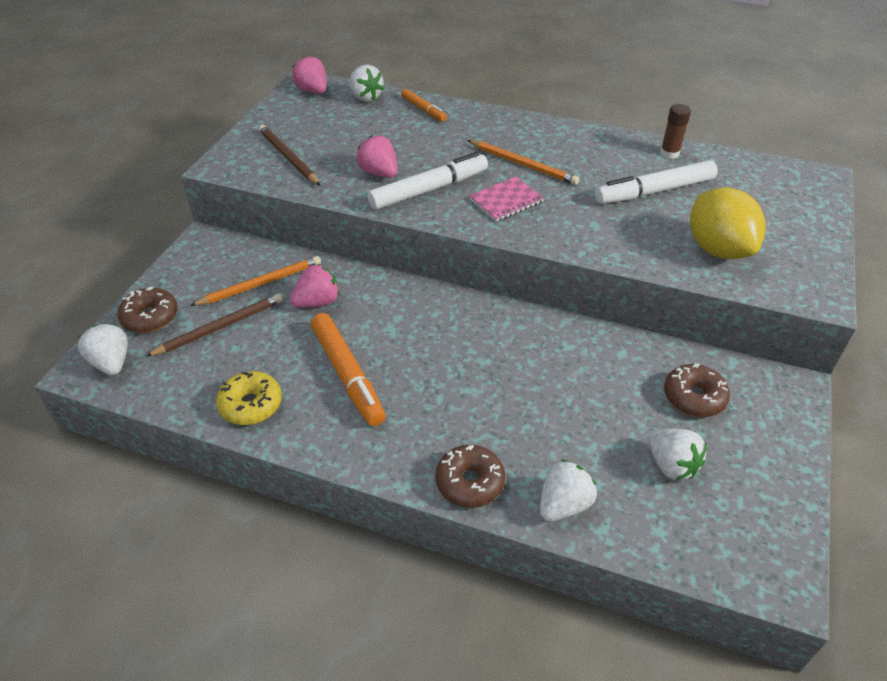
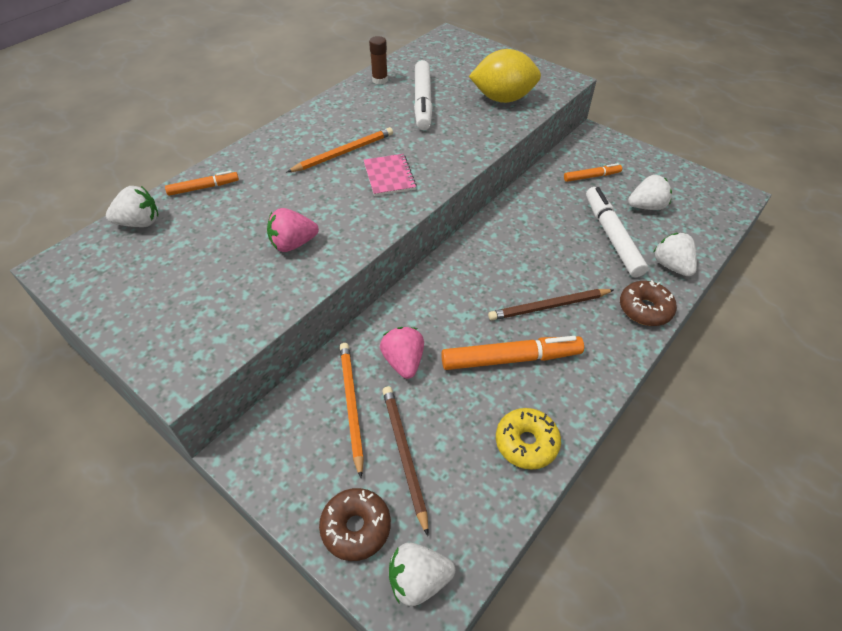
camera: 70 degrees left, 5 degrees up
brown pencil [259,125,320,186] -> brown pencil moved to [488,289,614,320]
pink strawberry [292,56,327,94] -> none
white marker [367,152,488,210] -> white marker moved to [586,187,648,277]
brown donut [664,364,730,417] -> orange marker [564,163,622,182]

